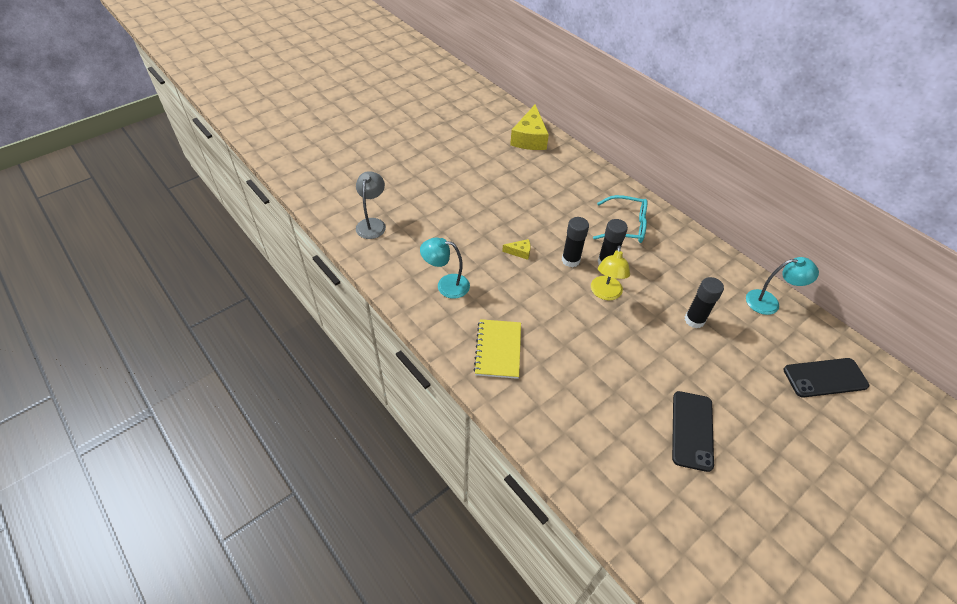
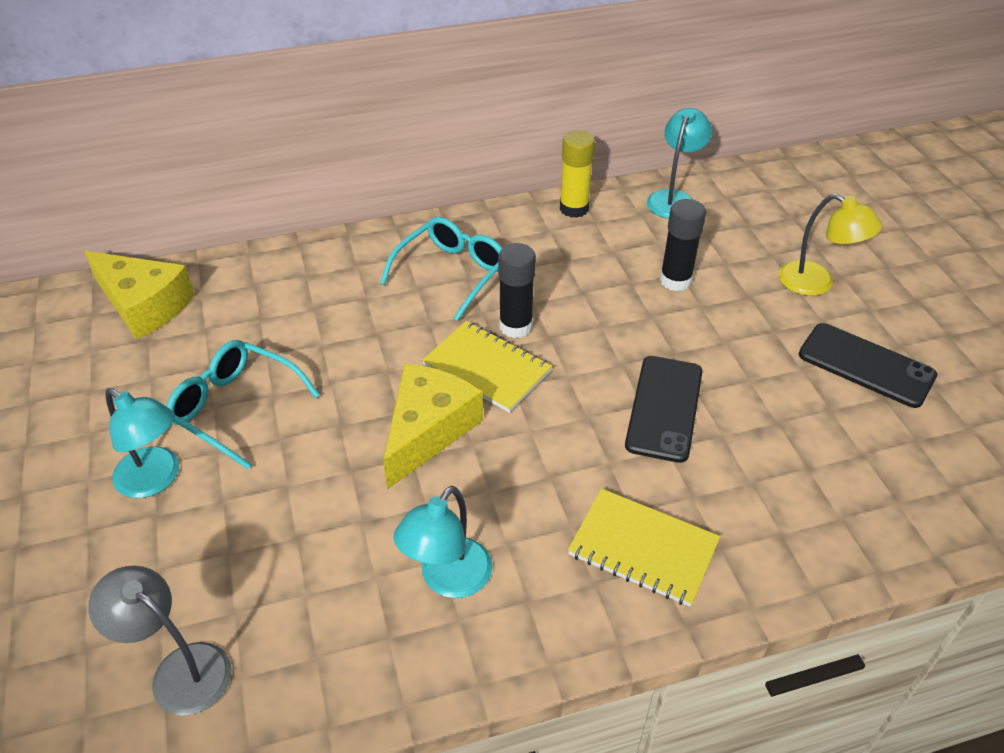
camera: 65 degrees left, 5 degrees down
yellow cheese [502,239,531,260] -> yellow cheese [383,364,483,489], size x2.23
black glue stick [562,217,589,267] -> yellow notebook [422,321,552,413]
yellow lamp [591,245,630,300] -> yellow lamp moved to [779,194,882,296]
black phone [783,358,869,398] -> black phone moved to [625,356,702,463]
none -> turquoise lamp [105,388,179,498]
none -> turquoise glasses [166,340,320,470]
none -> yellow glue stick [560,130,595,218]

